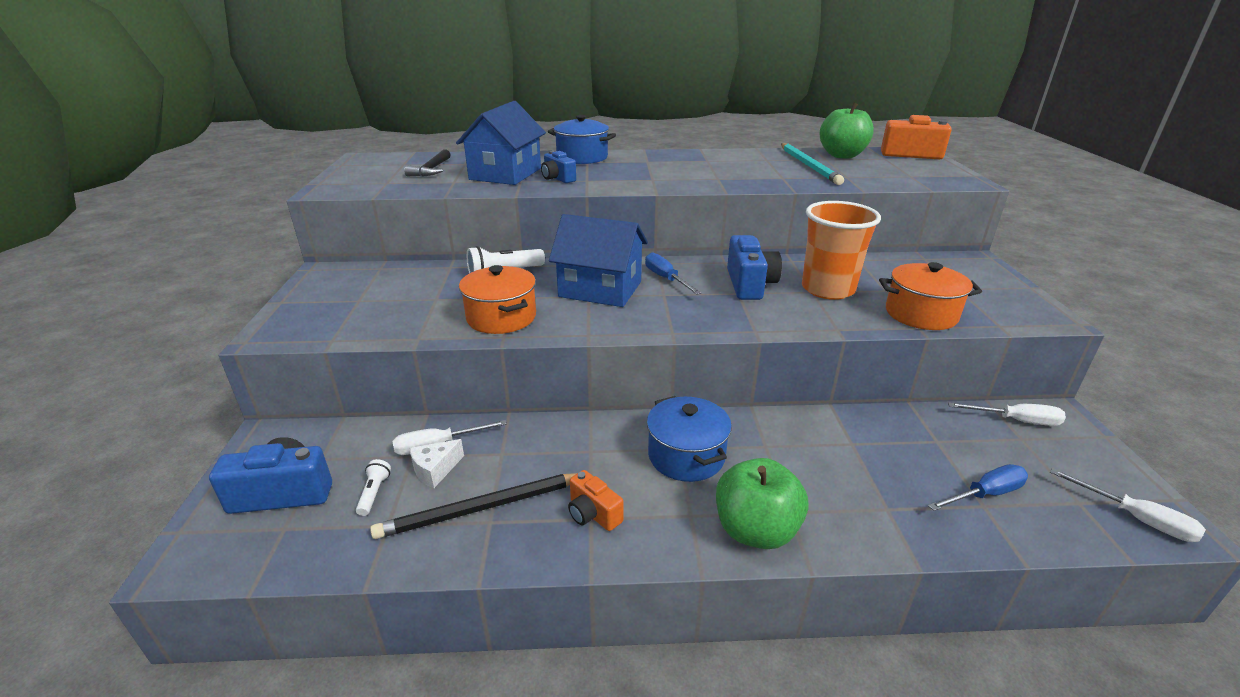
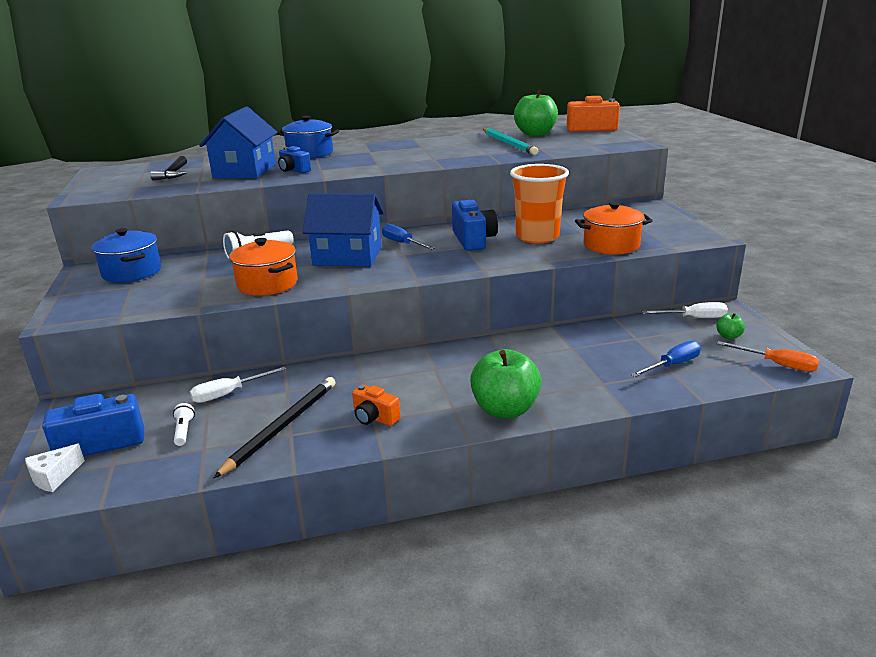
camera: 10 degrees left, 5 degrees down
black pencil [370,473,577,539] -> black pencil turned 150 degrees clockwise [214,377,336,478]
white cheese [410,439,464,488] -> white cheese moved to [25,444,85,492]
blue pot [647,396,732,482] -> blue pot moved to [91,228,161,283]
white screwdriver [1050,468,1206,542] -> orange screwdriver [717,341,819,372]
none -> green apple [716,313,745,339]

